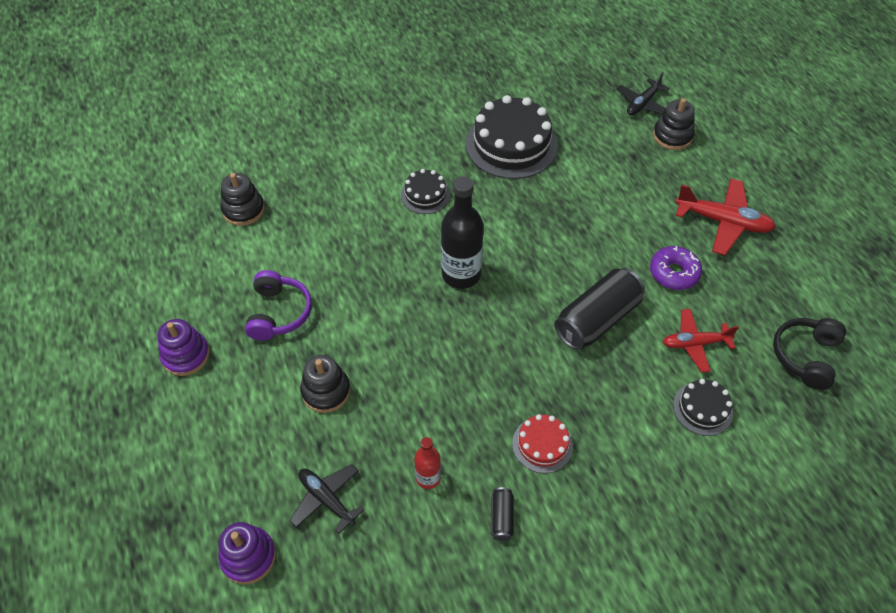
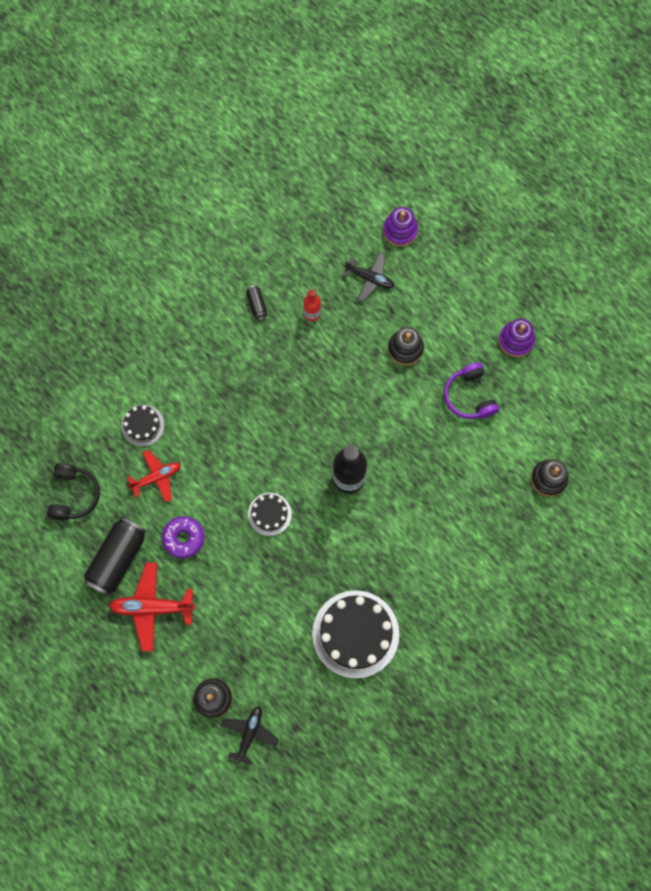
camera: 160 degrees right, 20 degrees up
black cake [401,169,450,214] -> black cake moved to [248,493,292,536]
red cake [512,414,573,473] -> none
black can [554,268,645,350] -> black can moved to [84,517,146,596]

